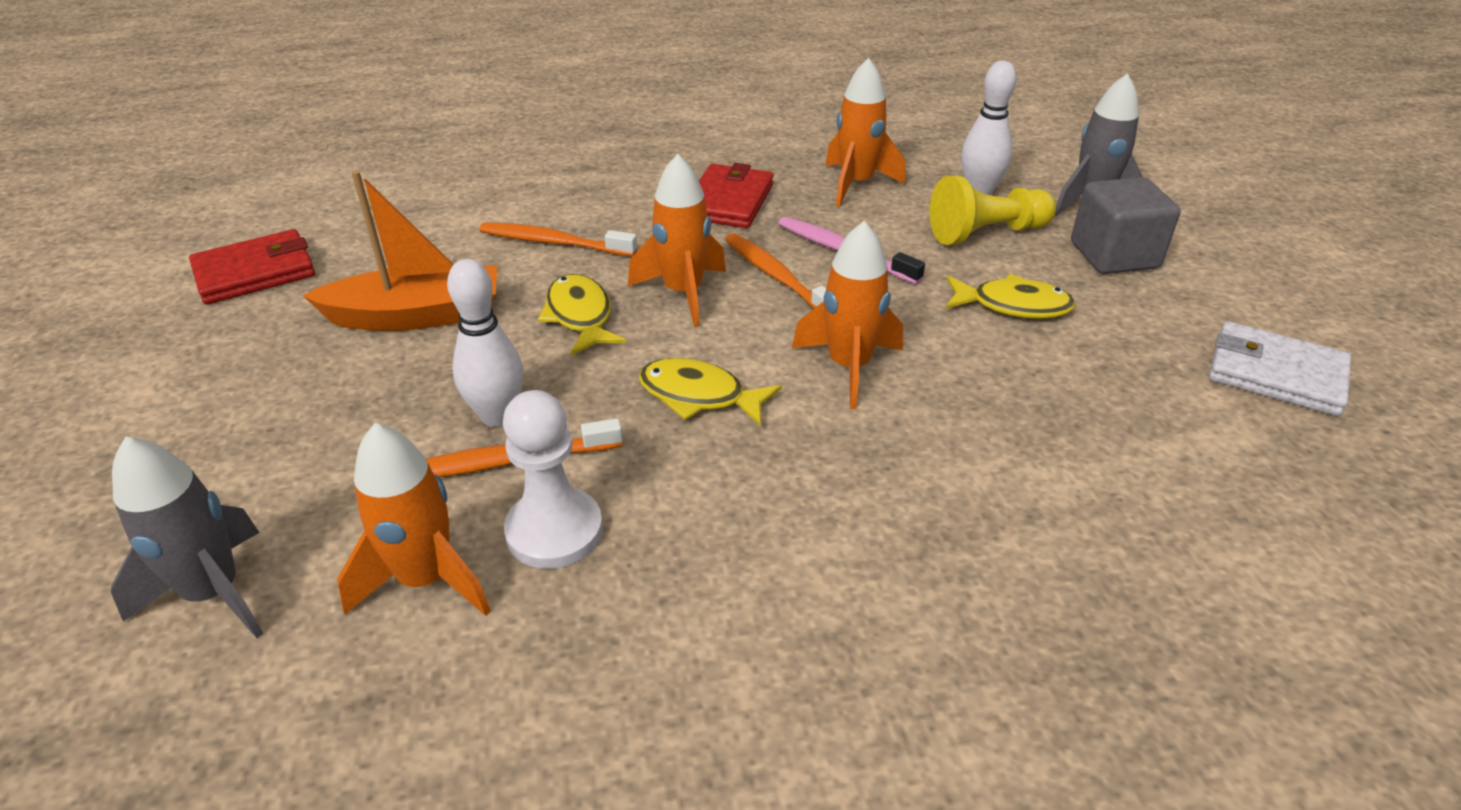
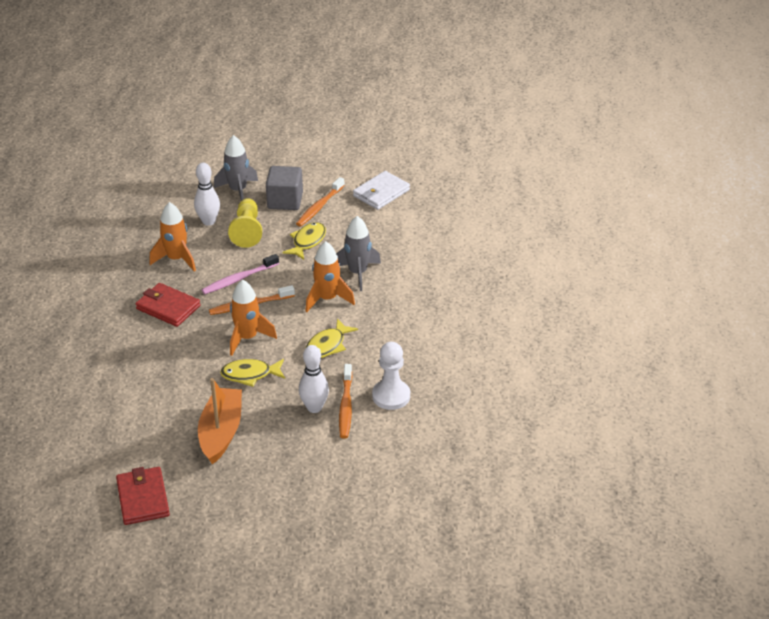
camera: 75 degrees left, 0 degrees up
grey rocket [111,437,264,638] -> grey rocket moved to [337,216,381,291]
orange rocket [337,423,491,616] -> none
orange toothbrush [479,222,637,257] -> orange toothbrush moved to [296,177,345,226]

